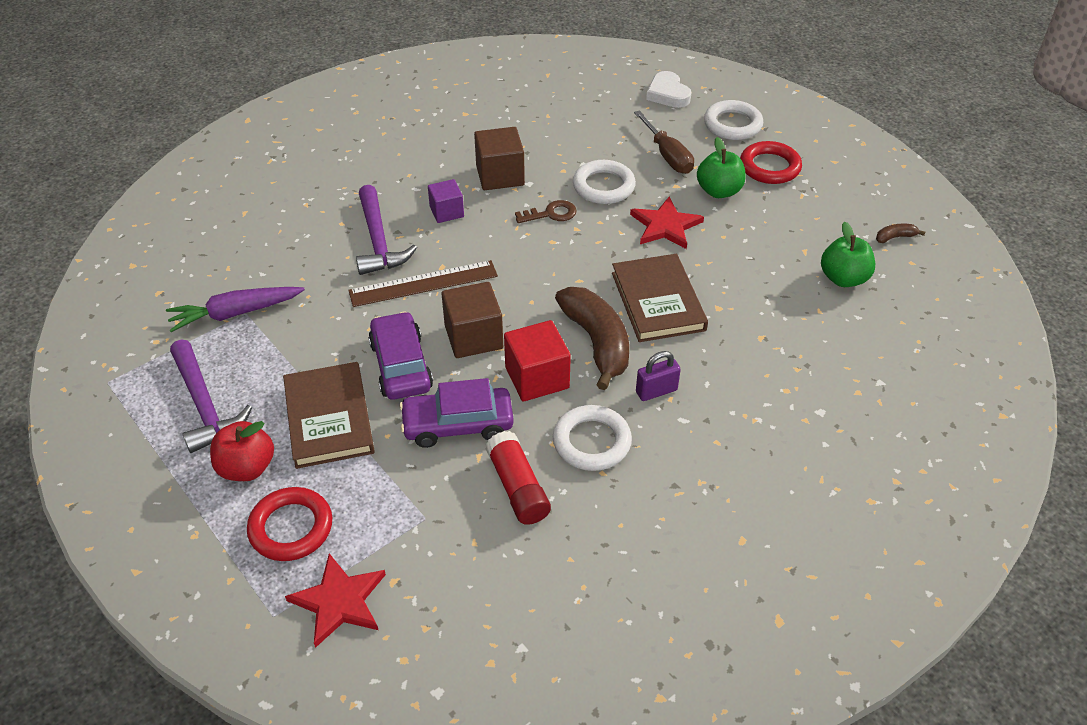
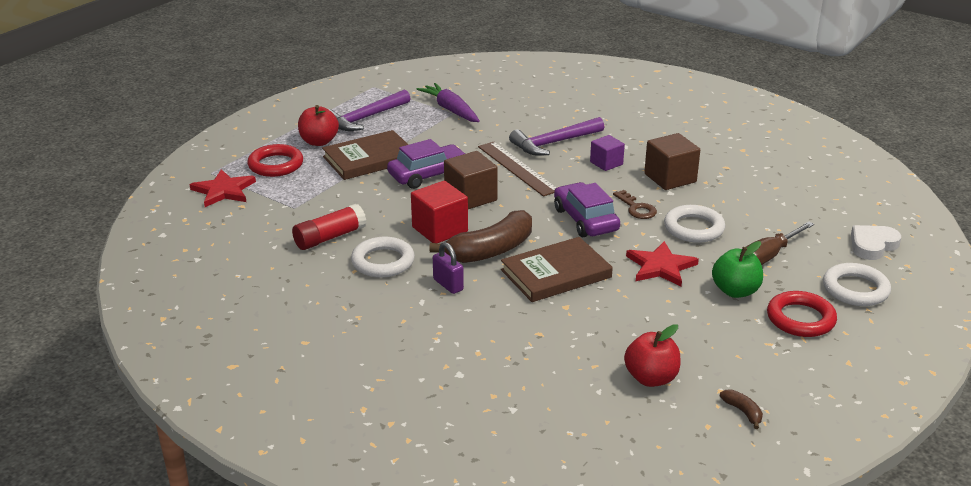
camera: 75 degrees right, 15 degrees down
purple car [399,378,514,448] -> purple car moved to [554,182,620,237]
green apple [821,222,875,287] -> red apple [624,324,681,387]

